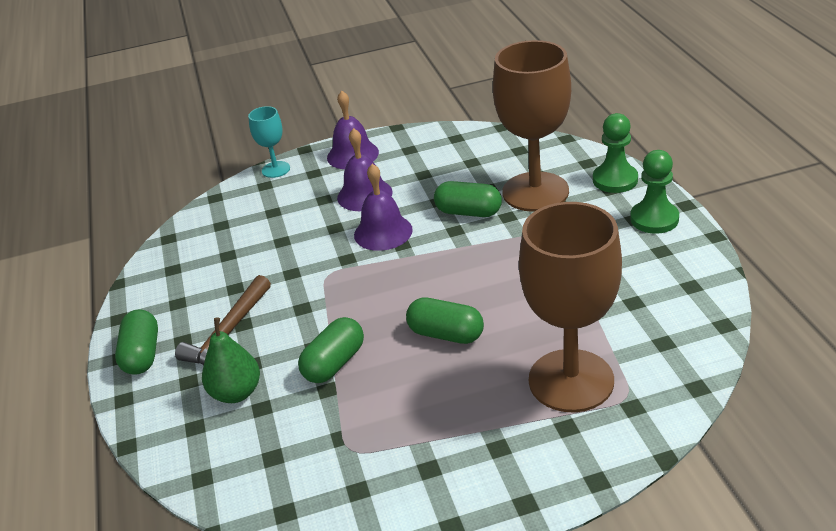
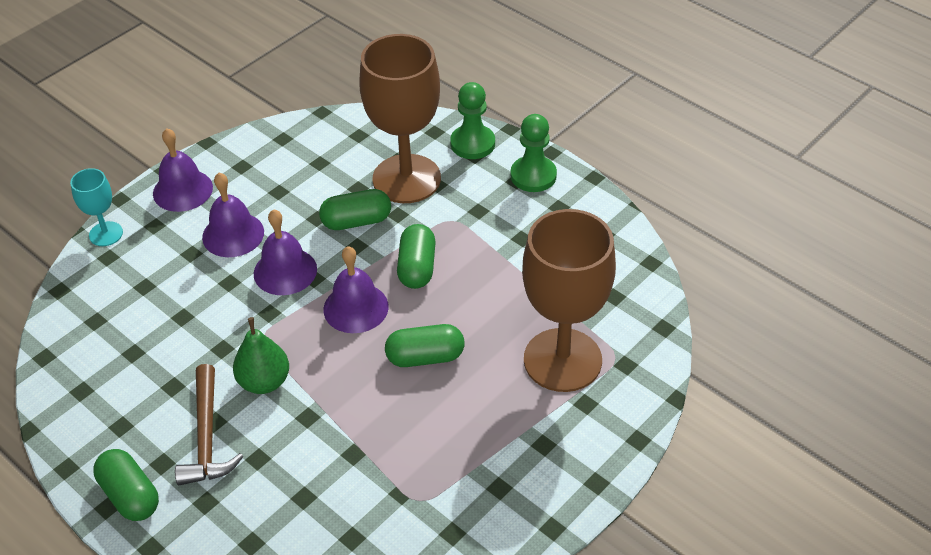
camera: 35 degrees left, 10 degrees up
green pear [202,318,260,403] -> green pear moved to [233,317,289,394]
green capsule [298,317,364,383] -> green capsule moved to [397,224,436,289]
none -> purple bell [323,246,389,333]

